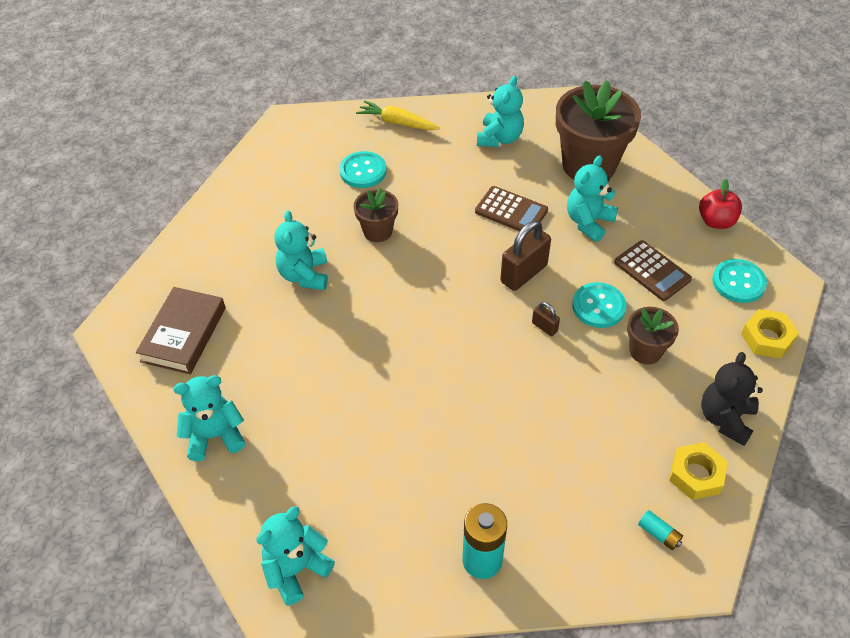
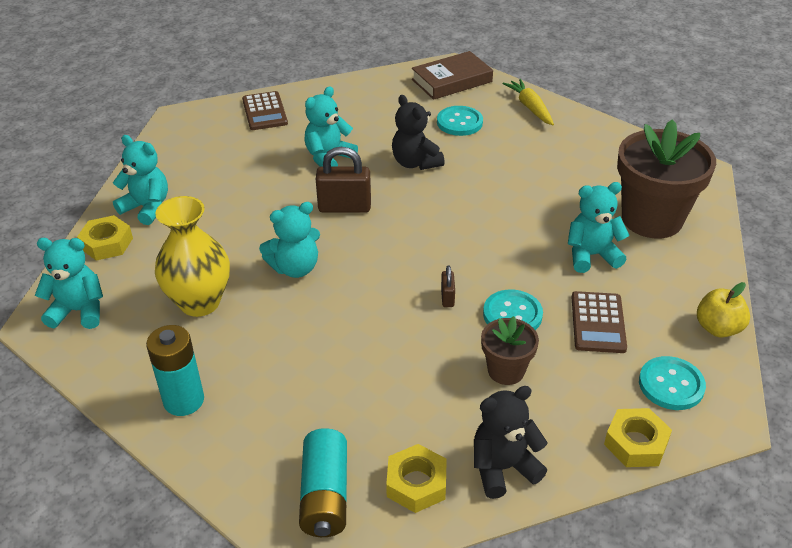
camera: 45 degrees right, 10 degrees down
brown book [136,287,226,374] -> brown book moved to [412,51,493,100]
brown flower pot [353,188,398,242] -> black teddy bear [392,95,445,170]
brown calculator [475,186,548,231] -> brown calculator moved to [242,91,288,130]
turquoise teddy bear [477,76,524,147] -> turquoise teddy bear moved to [259,202,320,278]
brown padlock [500,220,551,291] -> brown padlock moved to [316,147,371,213]
turquoise battery [638,510,683,550] -> turquoise battery [299,428,347,537], size x2.12
red apple [699,179,742,229] -> yellow apple [697,282,750,338]
none -> yellow nut [77,215,133,261]
none -> yellow vase [155,196,230,317]

